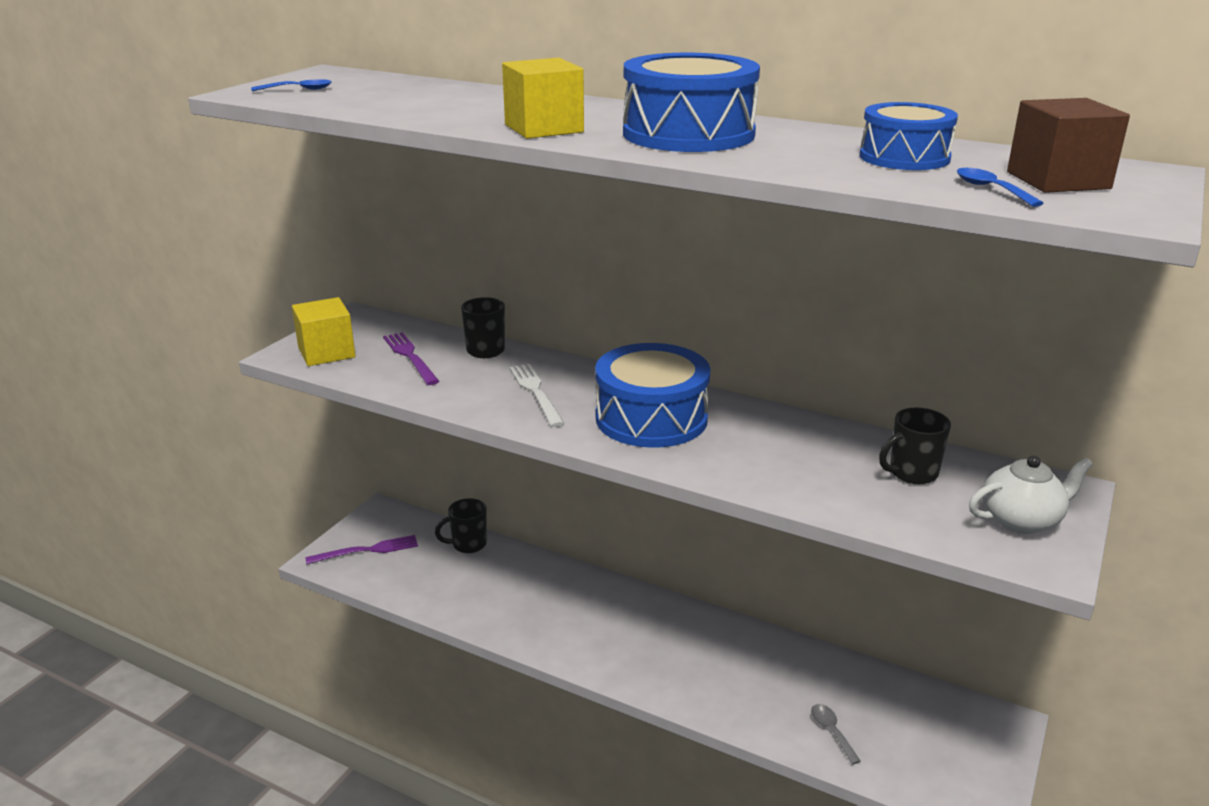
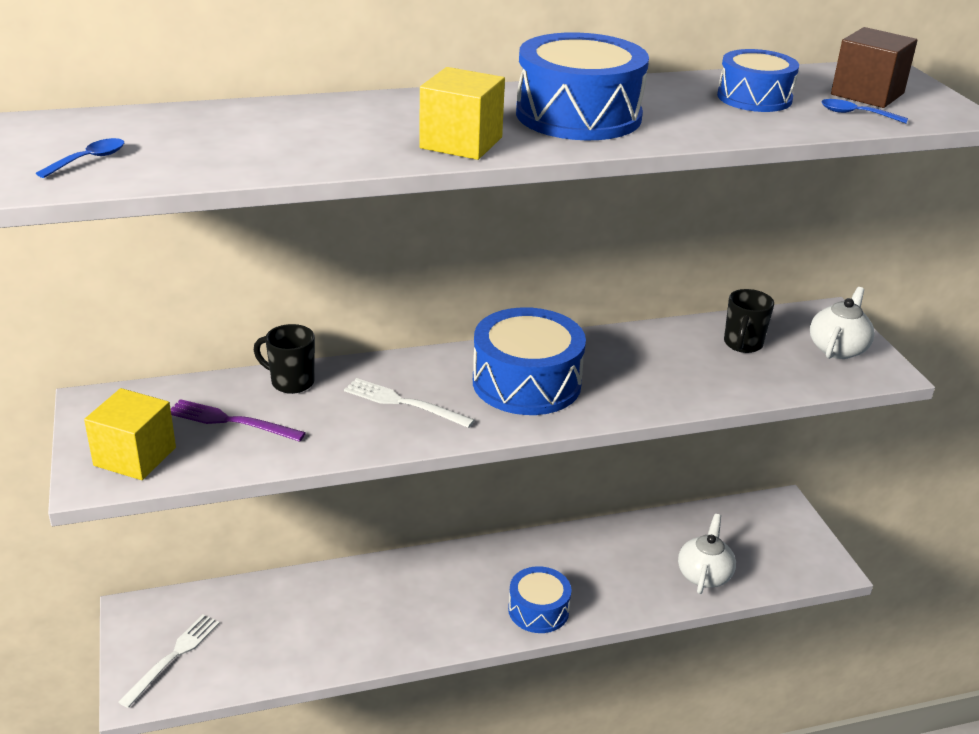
camera: 45 degrees left, 5 degrees up
purple fork [305,535,418,564] -> white fork [119,614,220,708]
black mug [435,498,487,553] -> none
grey spoon [811,704,861,765] -> white teapot [678,514,736,594]
none -> blue drum [508,566,571,633]

